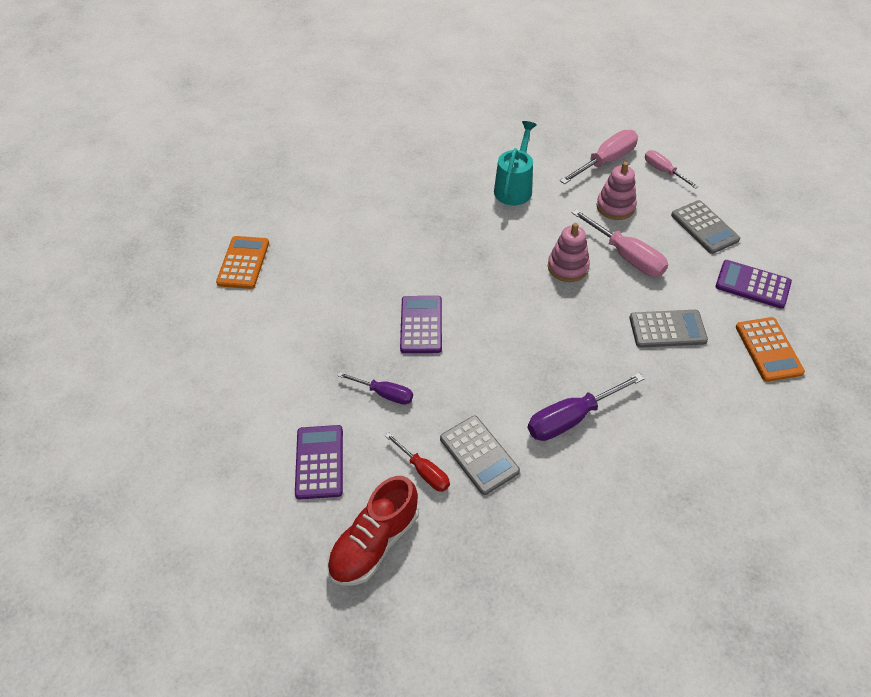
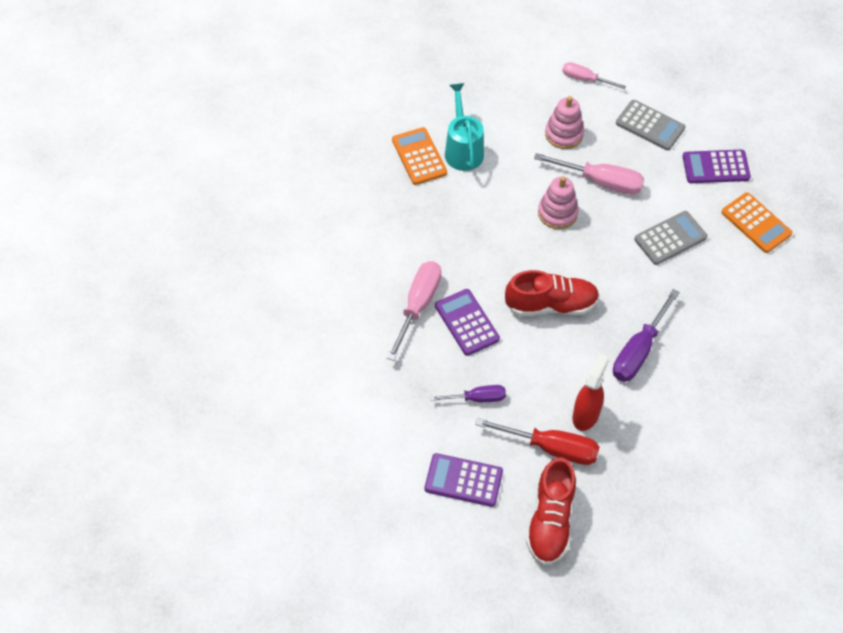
camera: 30 degrees left, 5 degrees up
orange calculator [216,236,269,289] -> orange calculator moved to [392,127,447,185]
purple calculator [295,425,343,500] -> purple calculator turned 45 degrees counterclockwise [425,453,503,507]
red screwdriver [385,432,450,492] -> red screwdriver [475,418,600,465], size x1.62
grey calculator [440,416,520,495] -> red spray bottle [573,354,609,431]
pink screwdriver [560,130,638,184] -> pink screwdriver moved to [387,261,441,361]
none -> red shoe [505,270,600,316]

